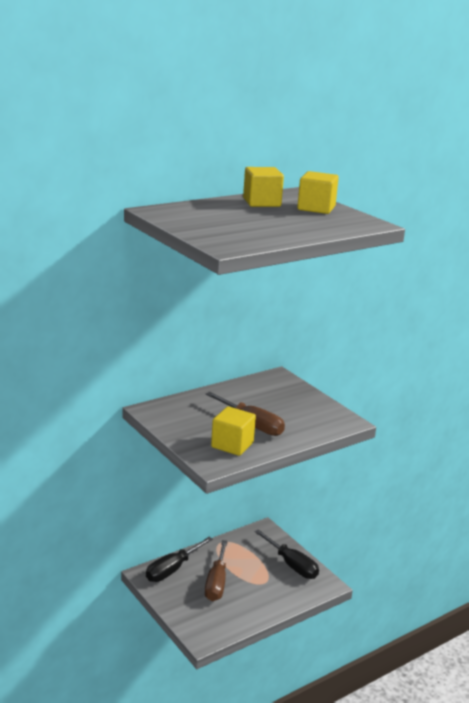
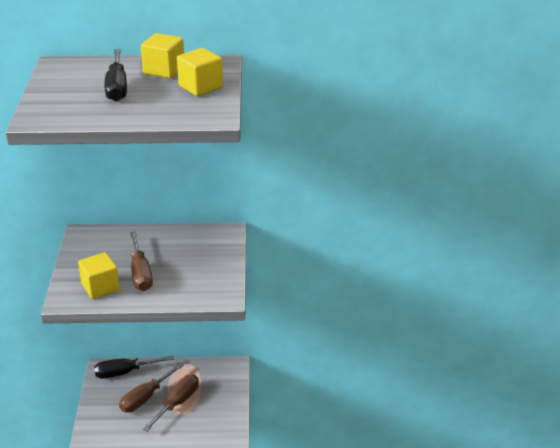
camera: 35 degrees right, 10 degrees up
black screwdriver [254,529,319,579] -> black screwdriver moved to [104,49,127,102]
none -> brown screwdriver [143,375,199,432]

